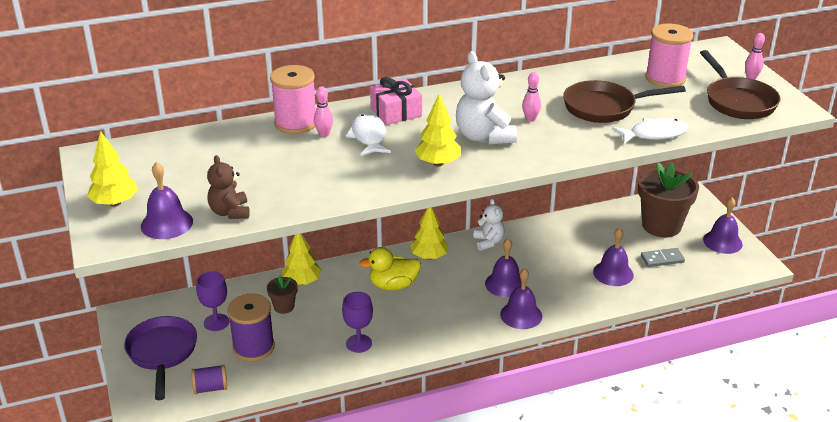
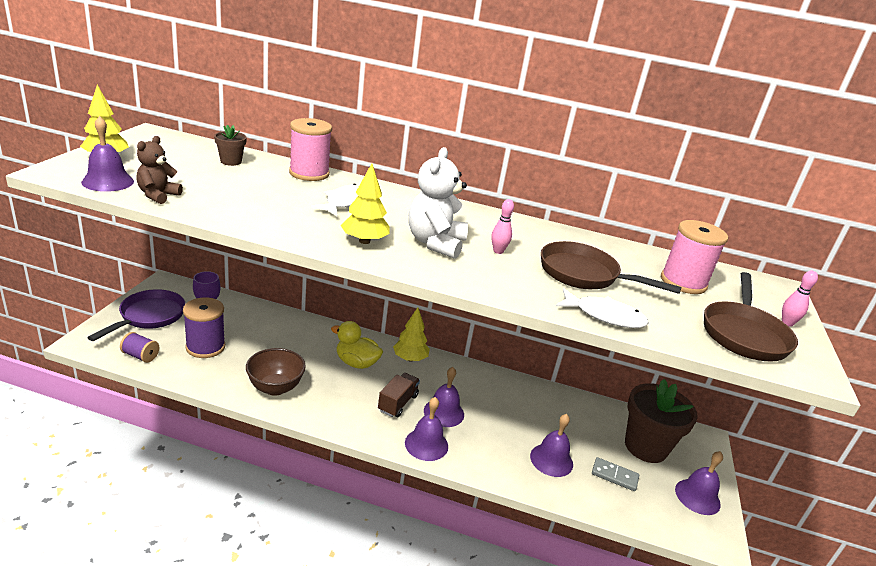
camera: 30 degrees right, 5 degrees down
brown flower pot [267,275,298,314] -> brown flower pot moved to [214,125,247,166]
yellow tree [282,233,322,285] -> none
pink bowling pin [314,86,333,137] -> none
purple goblet [342,292,373,353] -> brown bowl [246,348,306,396]
pink gift [370,77,422,125] -> none
white teddy bear [473,199,505,251] -> none
none -> brown truck [378,373,420,417]

